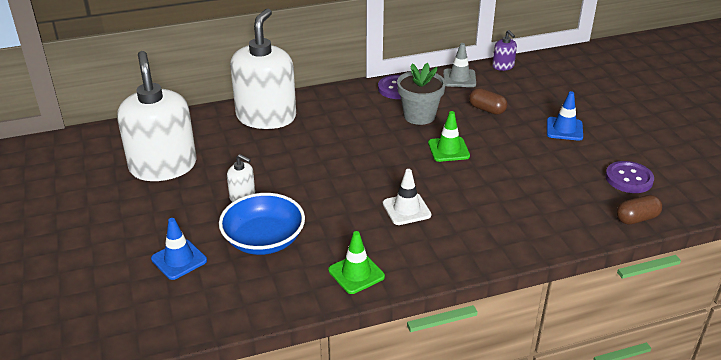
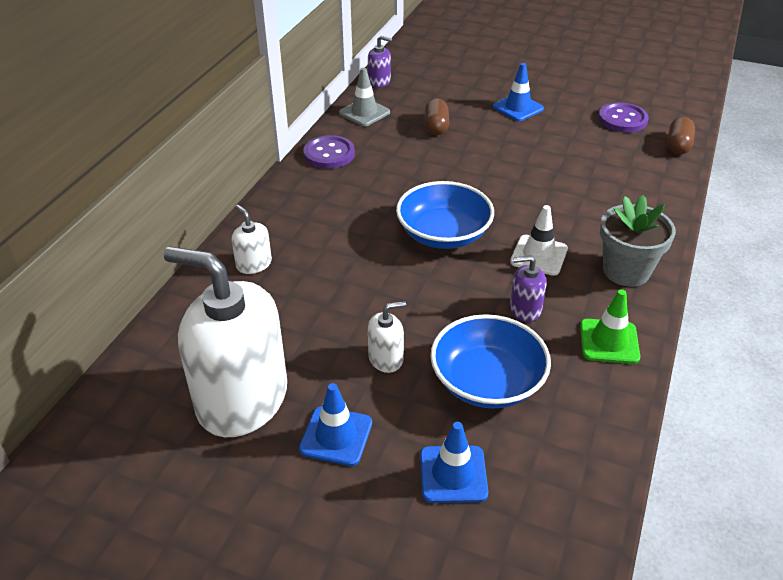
camera: 50 degrees left, 5 degrees up
white soap dispenser [230,8,296,129] -> white soap dispenser [231,205,272,274], size x0.42
grey flower pot [397,63,446,125] -> grey flower pot moved to [600,195,676,287]
green traffic cone [428,111,470,162] -> none
brown capsule [469,88,507,115] -> brown capsule turned 75 degrees counterclockwise [425,98,449,135]
none -> blue traffic cone [299,383,372,466]
none -> blue bowl [396,181,494,249]
none -> purple soap dispenser [510,255,547,322]

